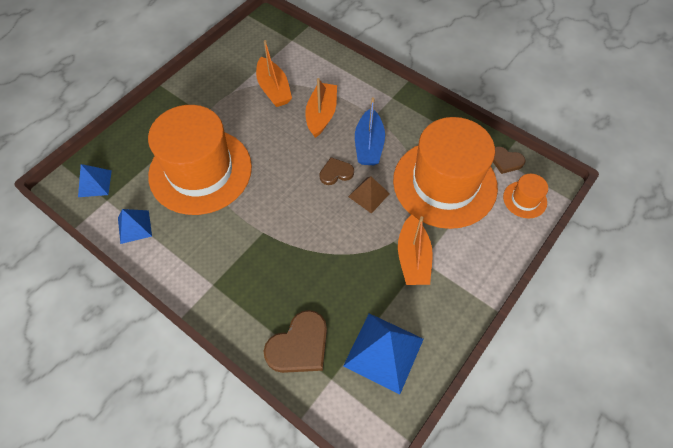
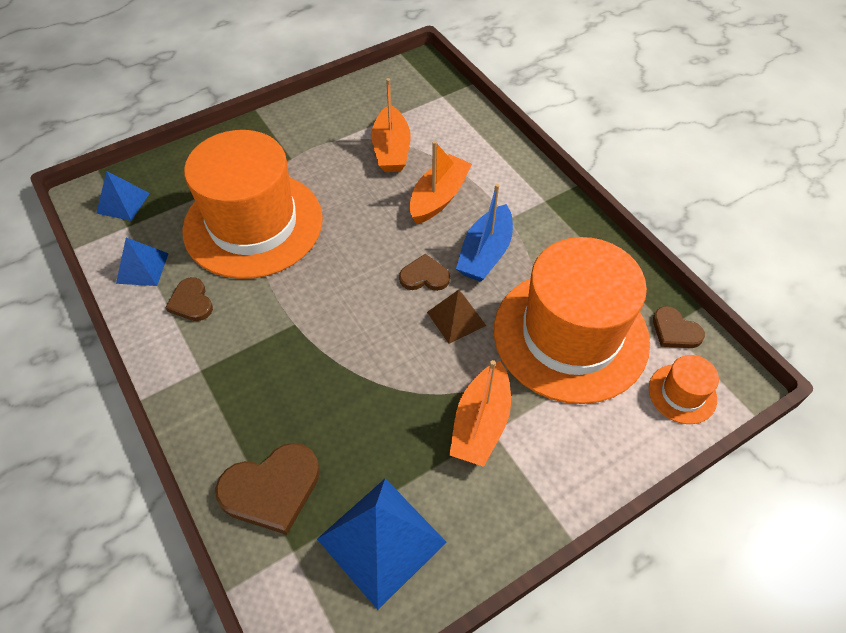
camera: 20 degrees right, 5 degrees down
none -> brown heart [165,277,213,321]

